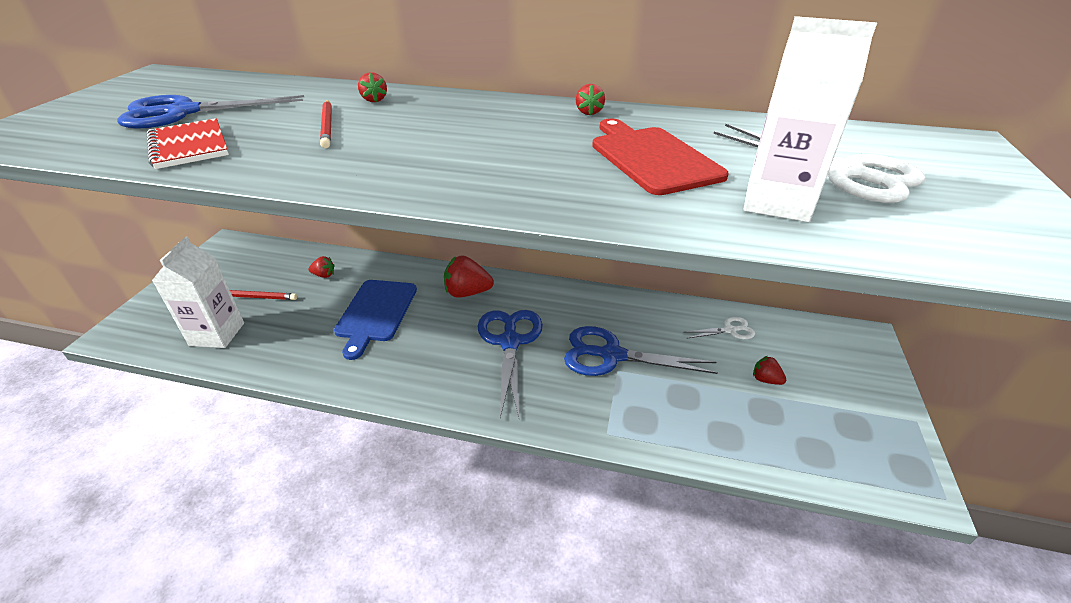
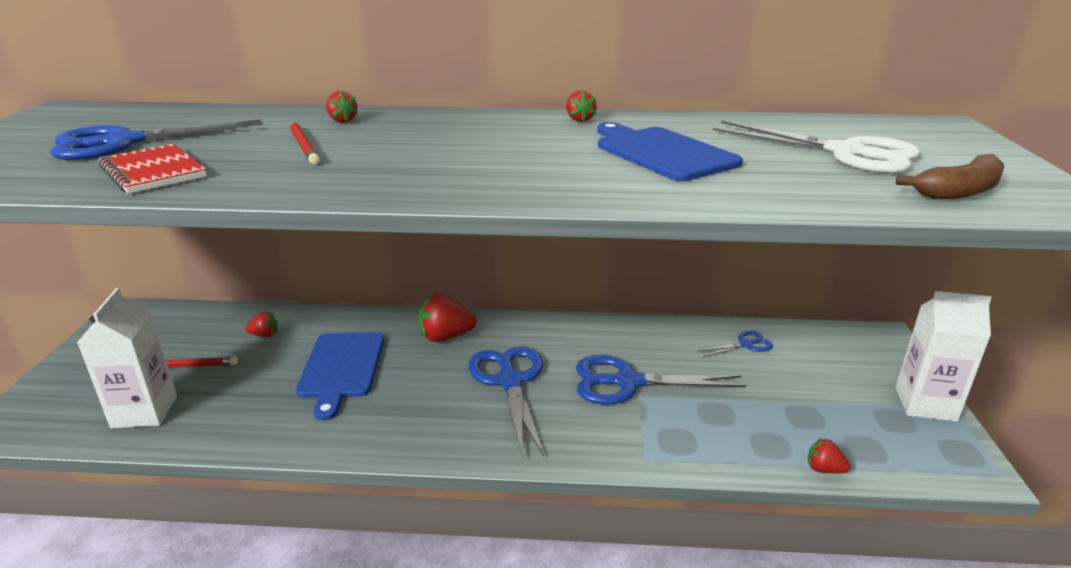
camera: 10 degrees left, 10 degrees down
red cutting board [592,118,729,195] -> blue cutting board [597,122,743,181]
white scissors [684,317,755,339] -> blue scissors [698,331,773,357]
white carton [744,16,877,222] -> white carton moved to [896,291,992,422]
red strawberry [753,356,786,385] -> red strawberry moved to [808,438,850,473]
none -> brown banana [896,154,1004,199]

